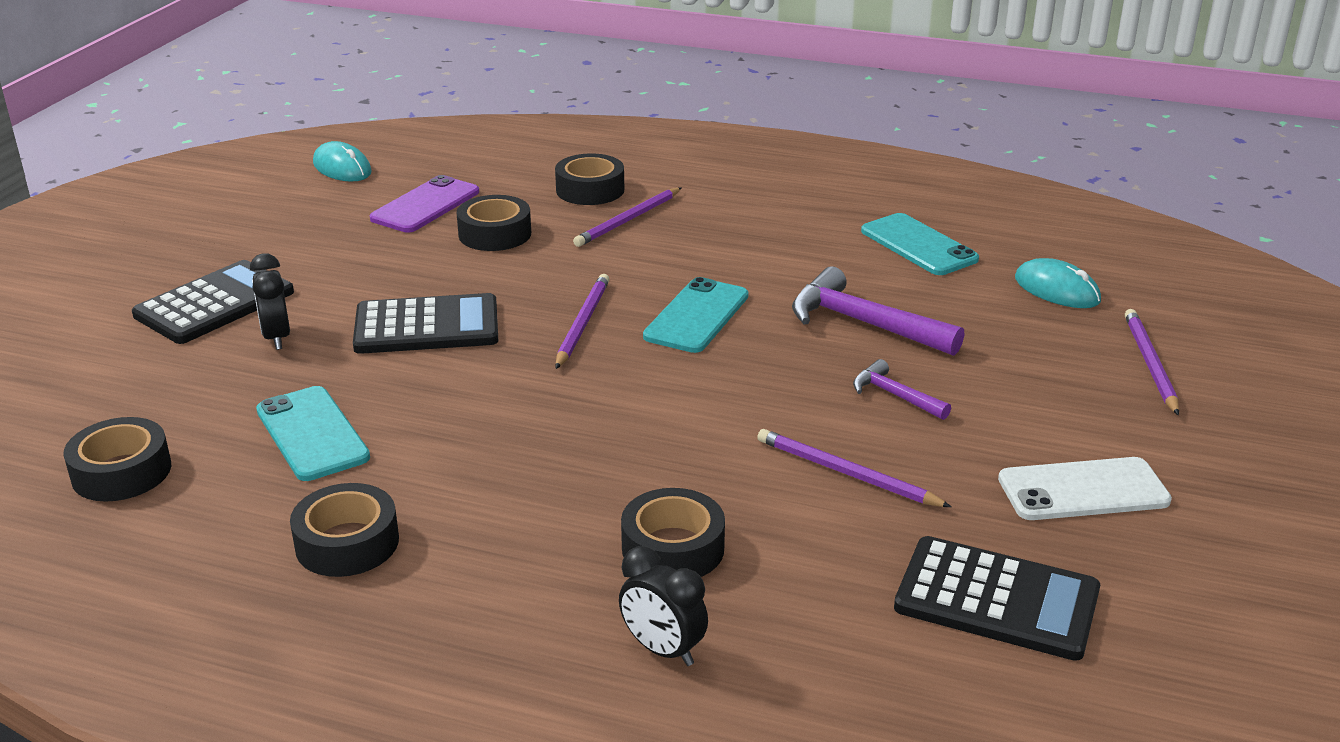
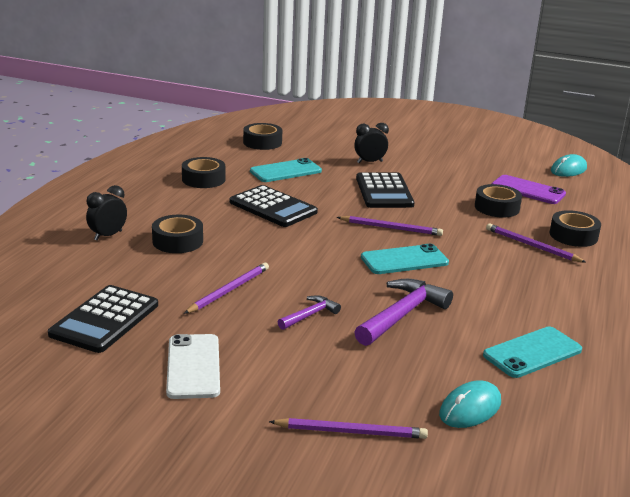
camera: 90 degrees right, 5 degrees down
black calculator [132,260,294,344] -> black calculator moved to [230,185,318,227]
turquoise phone [643,277,749,353] -> turquoise phone turned 45 degrees counterclockwise [361,244,449,274]

